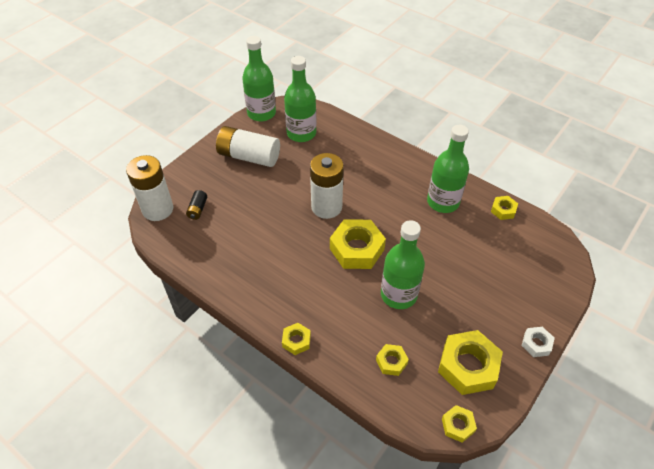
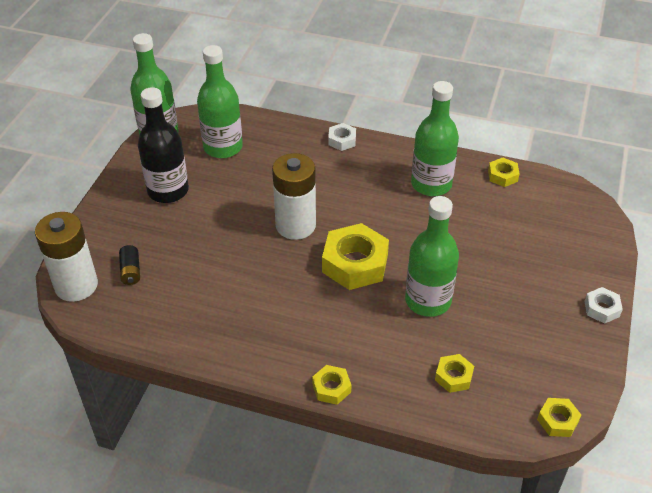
camera: 20 degrees left, 5 degrees down
white battery [216,126,280,167] -> black bottle [138,87,189,203]
yellow nut [438,330,503,395] -> none
none -> white nut [328,123,356,151]

